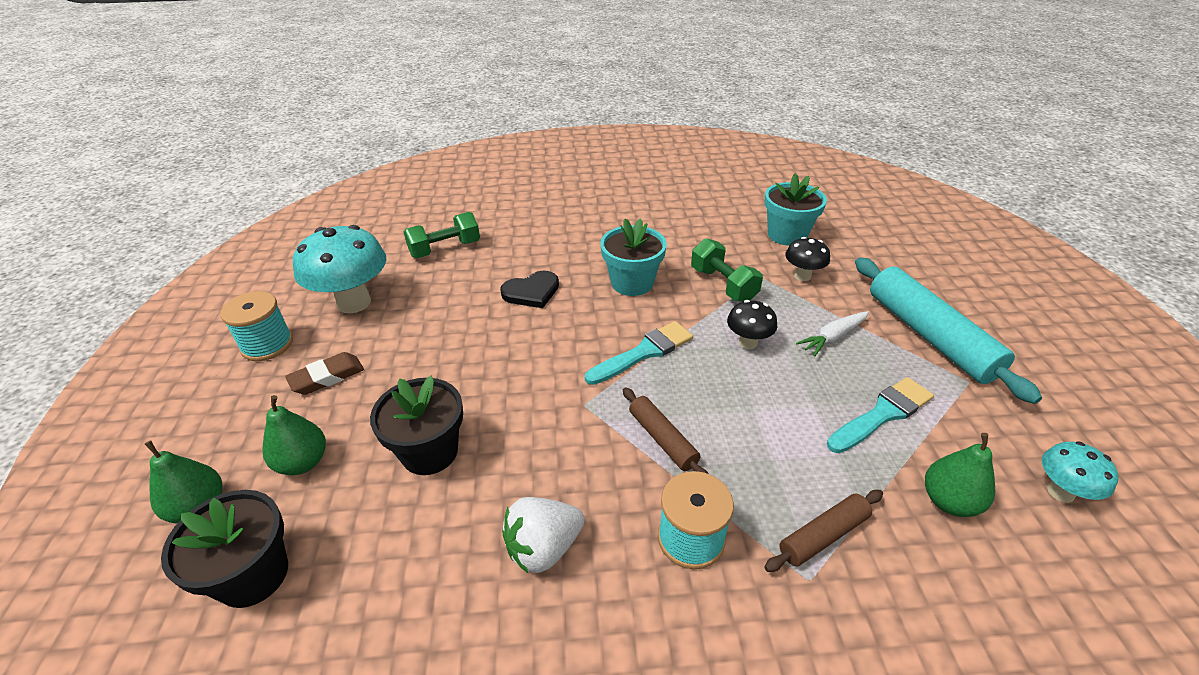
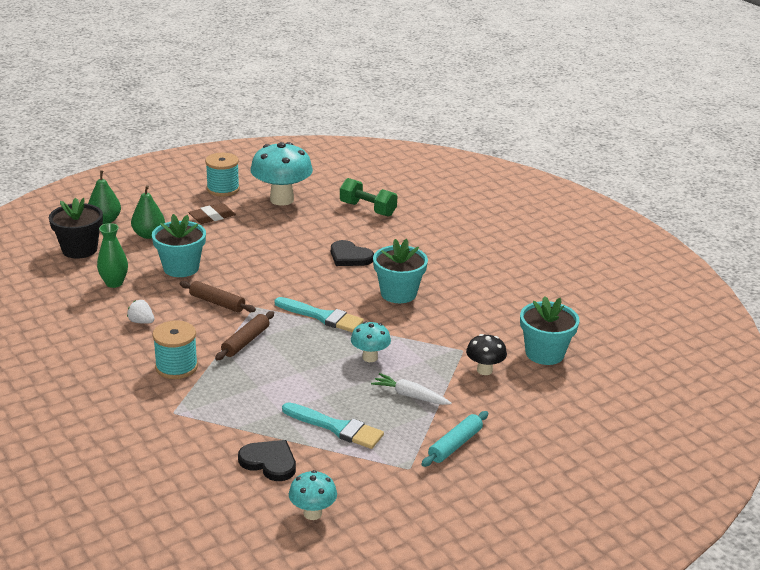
camera: 60 degrees right, 10 degrees down
brown eraser [285,352,364,395] -> brown eraser turned 60 degrees counterclockwise [188,203,236,224]
black flower pot [370,376,463,475] -> turquoise flower pot [152,214,206,277]
white strawberry [502,497,585,574] -> white strawberry [127,300,154,324], size x0.58
green dumbbell [691,238,763,302] -> none
black mushroom [727,300,777,349] -> turquoise mushroom [351,321,391,362]
brown rolling pin [764,490,883,572] -> brown rolling pin moved to [179,281,256,312]
turquoise rolling pin [855,257,1042,404] -> turquoise rolling pin [421,411,488,467], size x0.51
green pear [925,433,995,517] -> black heart [238,440,296,481]
none -> green vase [97,223,128,288]

